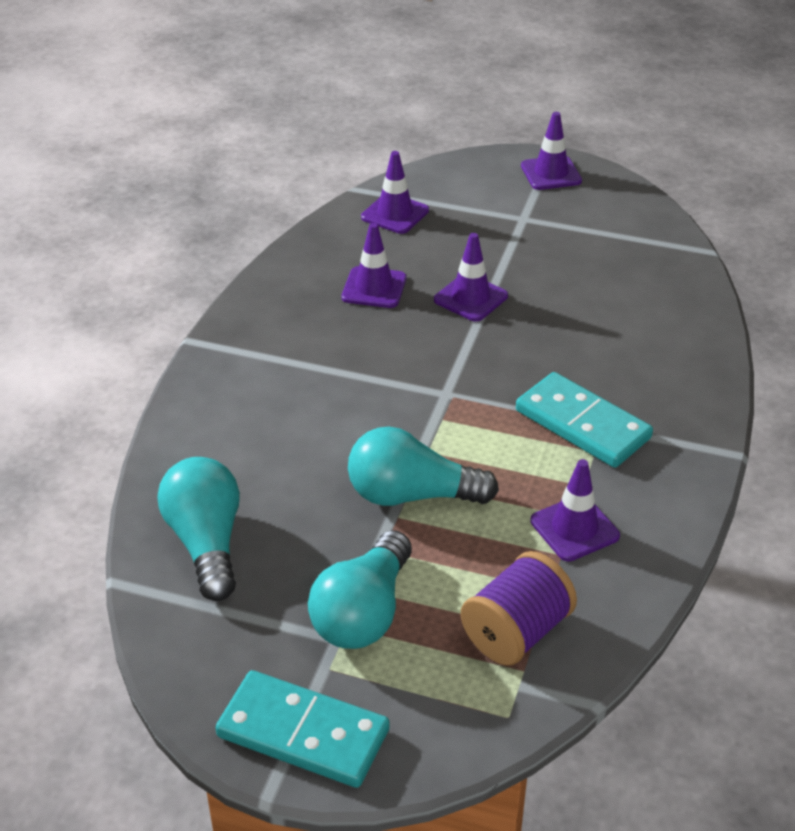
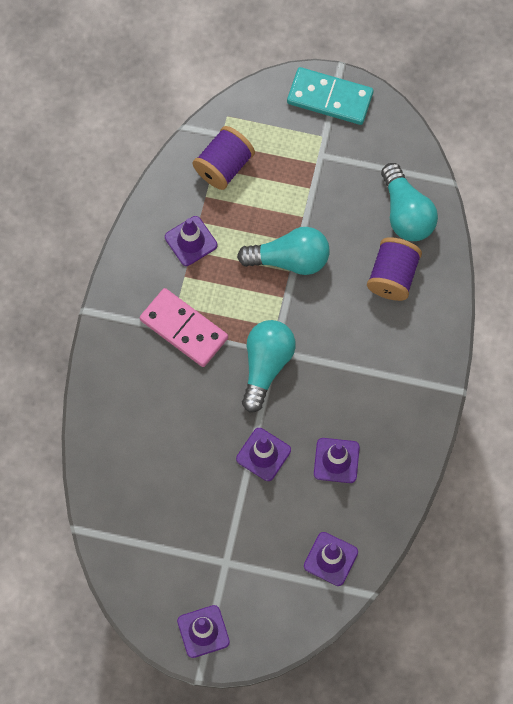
camera: 175 degrees right, 30 degrees up
turquoise light bulb [308,530,412,649] -> turquoise light bulb moved to [242,320,296,413]
turquoise domino [516,372,653,468] -> pink domino [140,288,228,367]
none -> purple spool [367,237,422,301]

